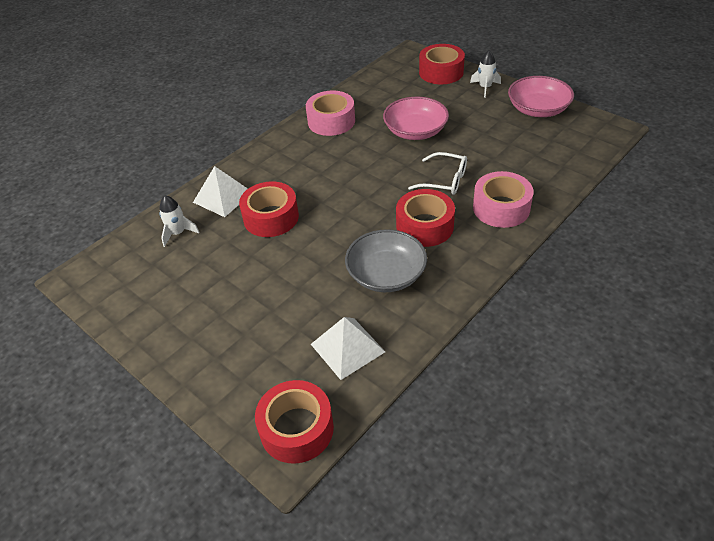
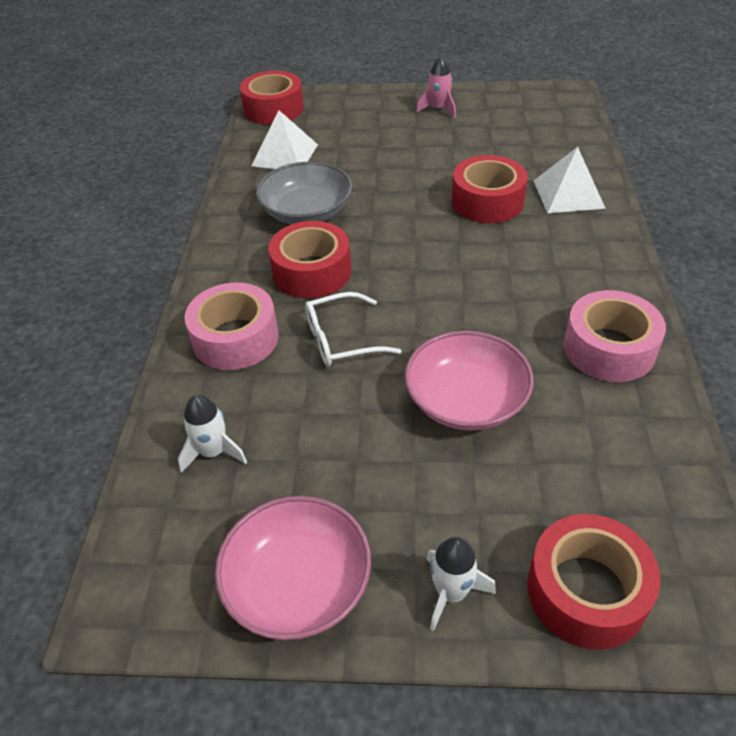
camera: 140 degrees right, 0 degrees up
white rocket [159,196,199,247] -> white rocket moved to [178,395,247,473]
none -> pink rocket [416,56,456,118]

